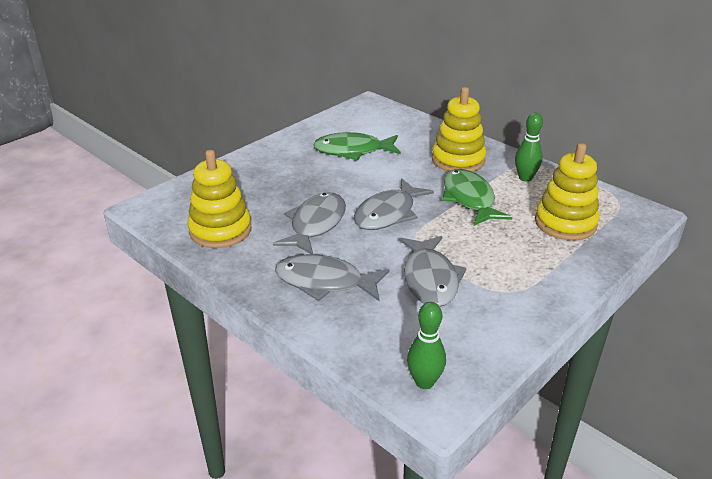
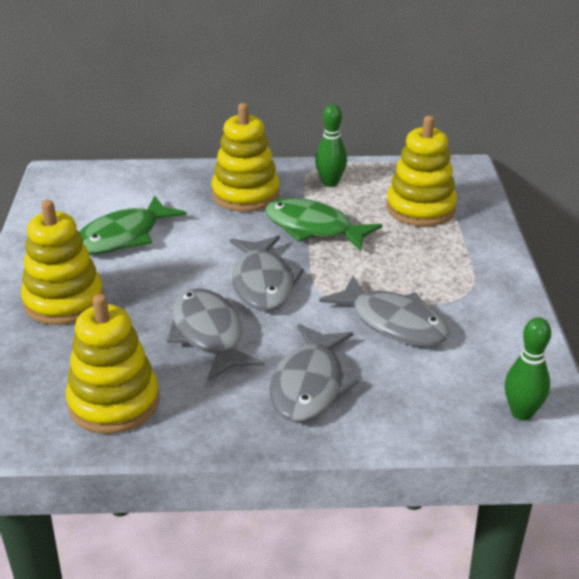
camera: 45 degrees left, 0 degrees up
grey fish [275,254,390,301] -> grey fish turned 45 degrees counterclockwise [269,324,358,422]
none -> yellow stacking toy [21,200,104,325]

